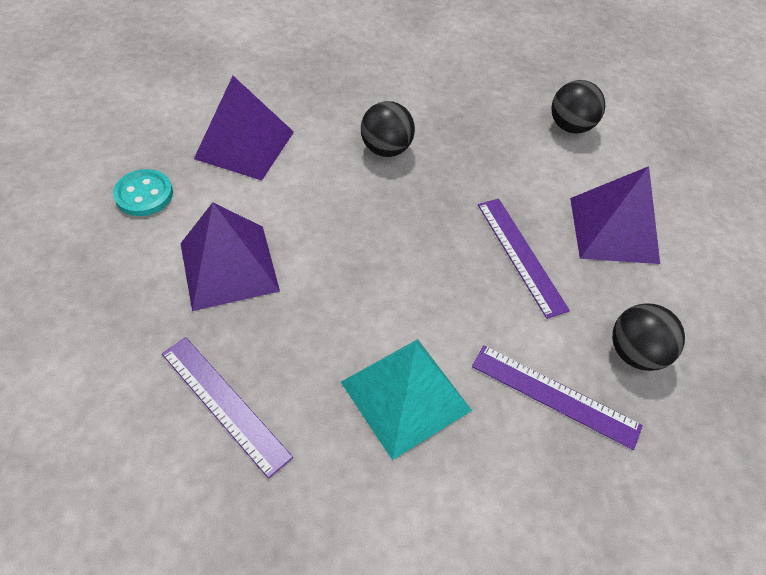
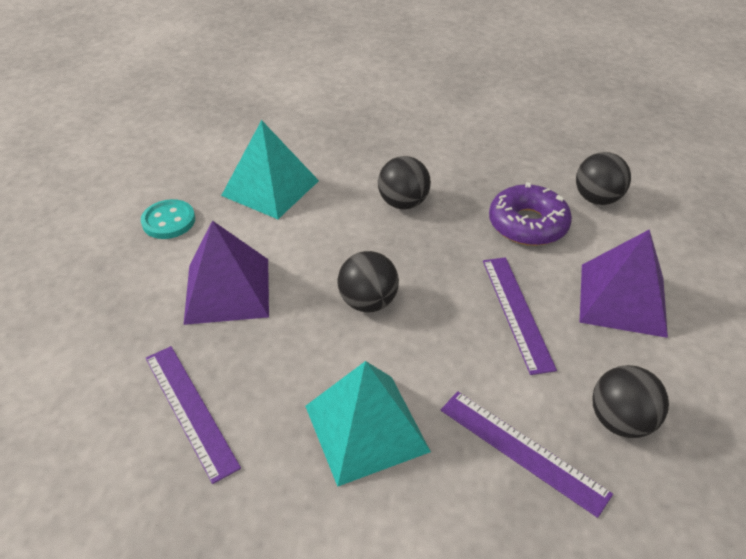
camera: 15 degrees right, 10 degrees down
purple pyramid [194,76,294,180] -> turquoise pyramid [221,120,319,219]
none -> black ball [338,251,399,312]
none -> purple donut [489,182,572,246]

